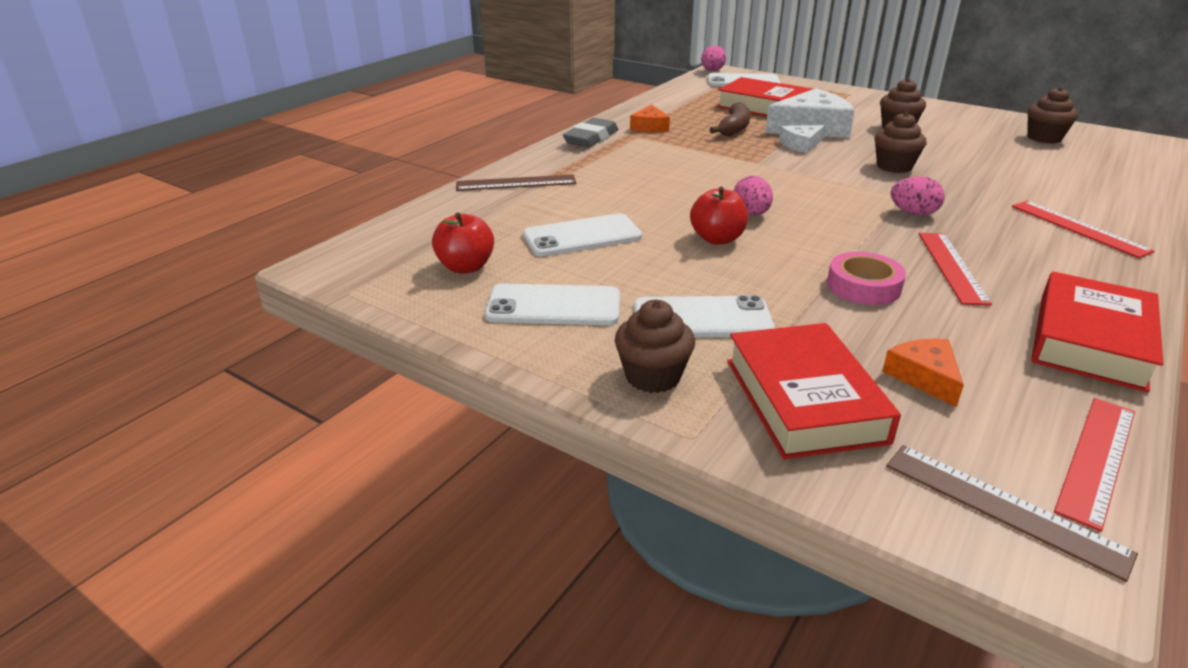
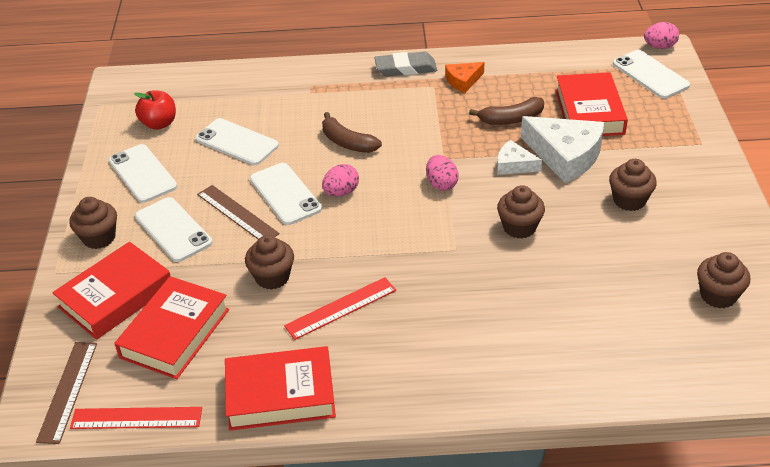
camera: 55 degrees right, 10 degrees up
brown ruler [456,174,577,191] -> brown ruler moved to [197,185,280,239]
red apple [690,187,748,245] -> white phone [250,163,322,225]
pink tape [827,252,906,305] -> brown cupcake [245,235,294,290]
orange cheese [882,339,964,407] -> red book [114,276,229,379]
pink egg [890,176,945,215] -> pink egg moved to [426,155,459,191]
red ruler [1012,201,1155,258] -> none
none -> brown banana [322,112,382,153]

